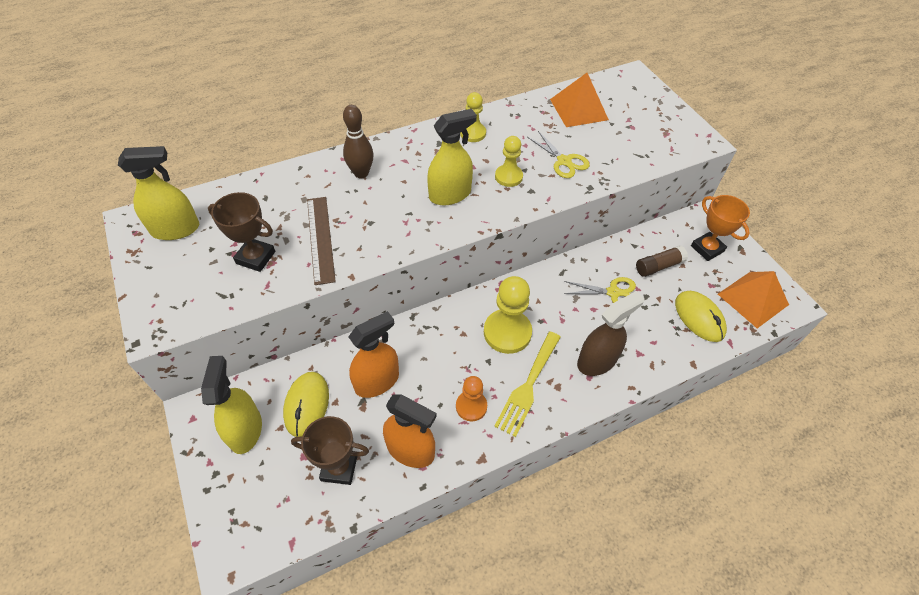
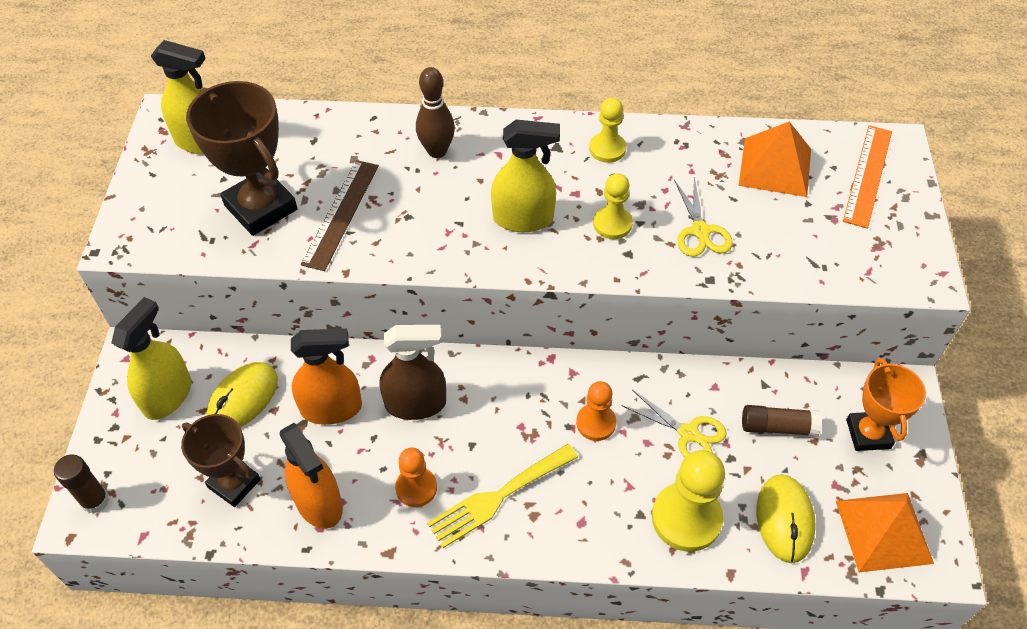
camera: 30 degrees right, 0 degrees up
brown trophy [208,192,275,272] -> brown trophy [186,81,298,236], size x1.52
yellow pawn [484,276,532,354] -> yellow pawn moved to [652,450,725,552]
brown spray bottle [577,291,644,376] -> brown spray bottle moved to [379,325,446,420]
none -> brown glue stick [54,454,109,514]
none -> orange pawn [576,381,616,441]
none -> orange ruler [843,125,892,229]

